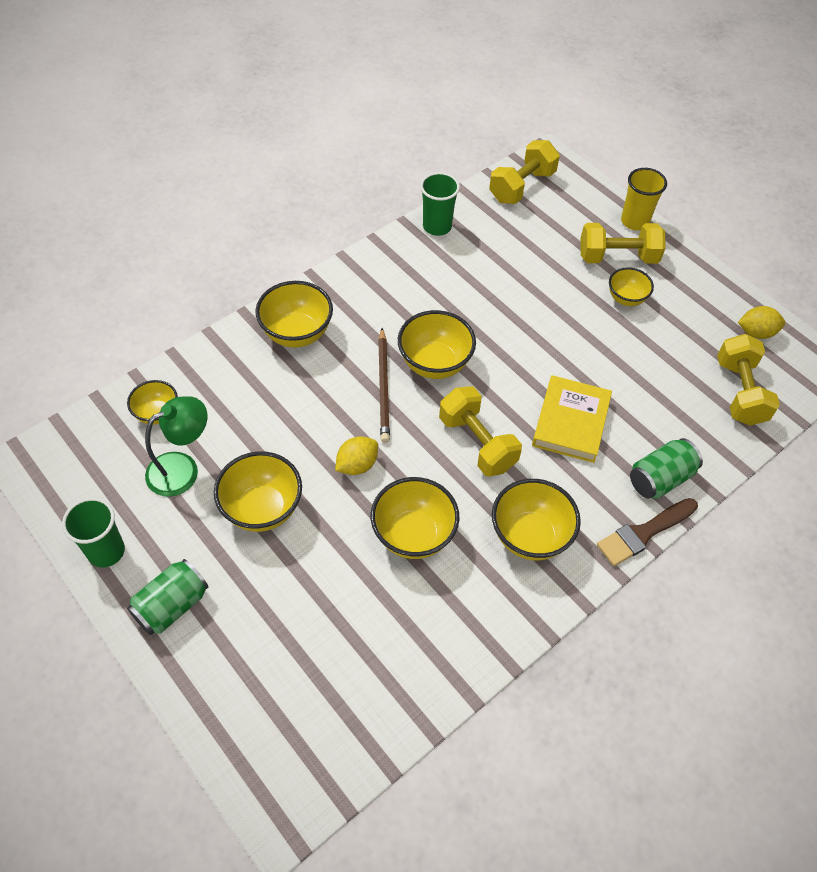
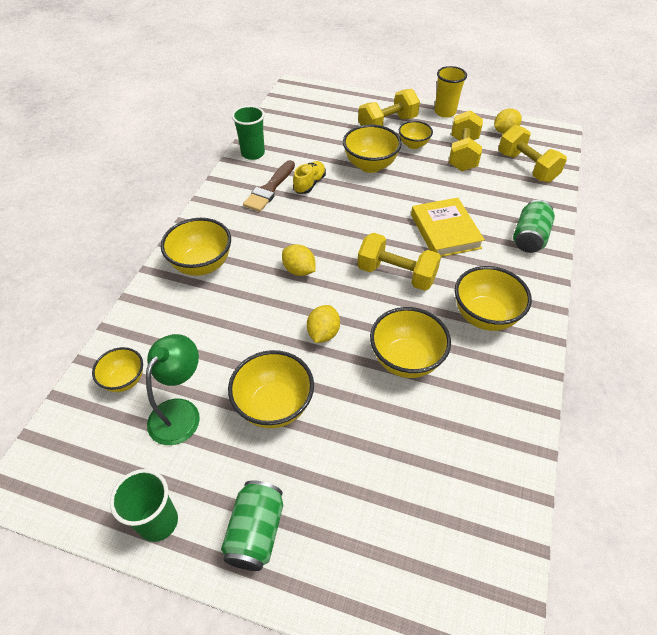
camera: 30 degrees left, 5 degrees down
brown pencil [378,328,390,443] -> yellow lemon [282,244,315,276]
yellow bowl [398,310,476,379] -> yellow bowl moved to [343,125,402,173]
yellow dumbbell [489,140,560,204] -> yellow dumbbell moved to [449,110,483,171]
brown brush [597,498,698,566] -> brown brush moved to [243,160,295,212]
yellow cup [621,168,667,230] -> yellow cup moved to [434,66,467,118]
none -> yellow shoe [293,161,326,194]

